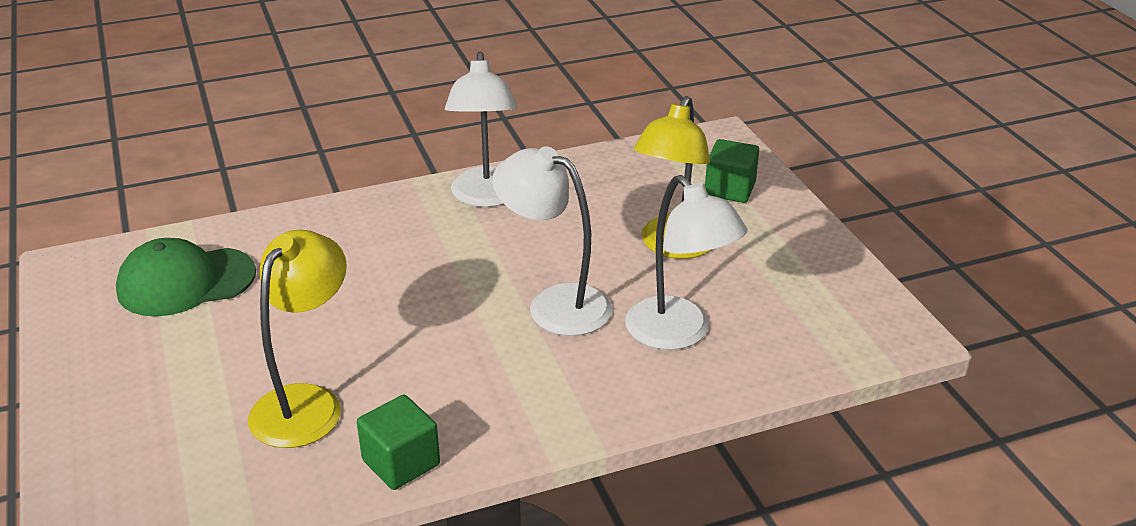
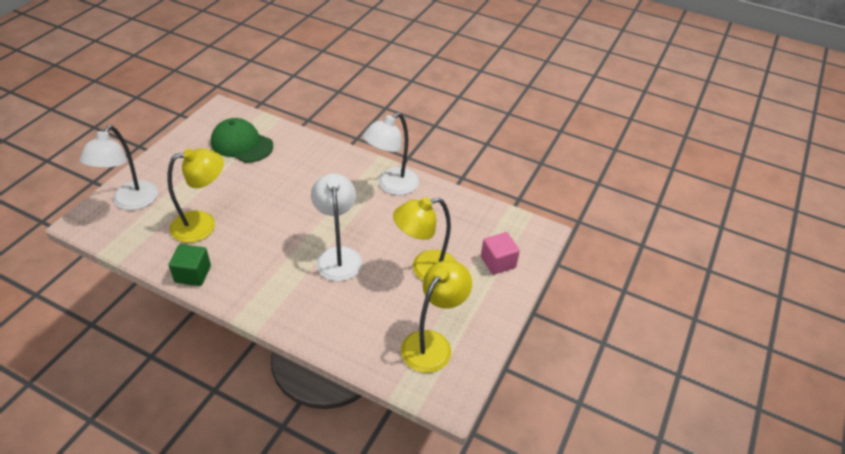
camera: 45 degrees right, 10 degrees up
white lamp [625,175,748,350] -> white lamp moved to [79,125,158,210]
green cube [705,139,759,203] -> pink cube [481,232,520,275]
none -> yellow lamp [401,260,472,373]

